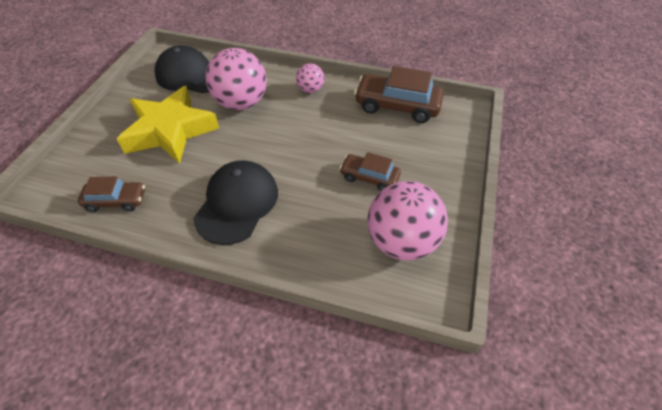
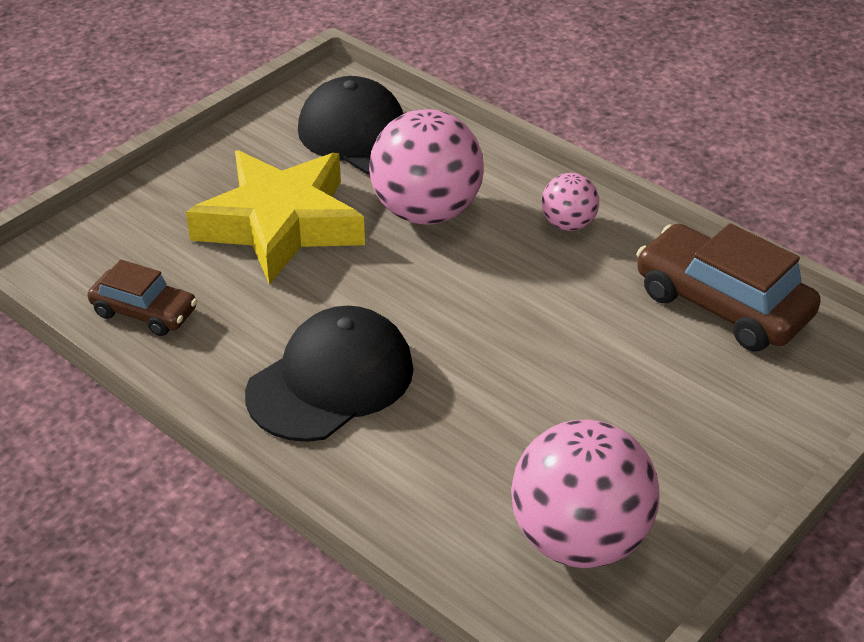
camera: 25 degrees right, 10 degrees down
brown car [340,152,401,191] -> none

